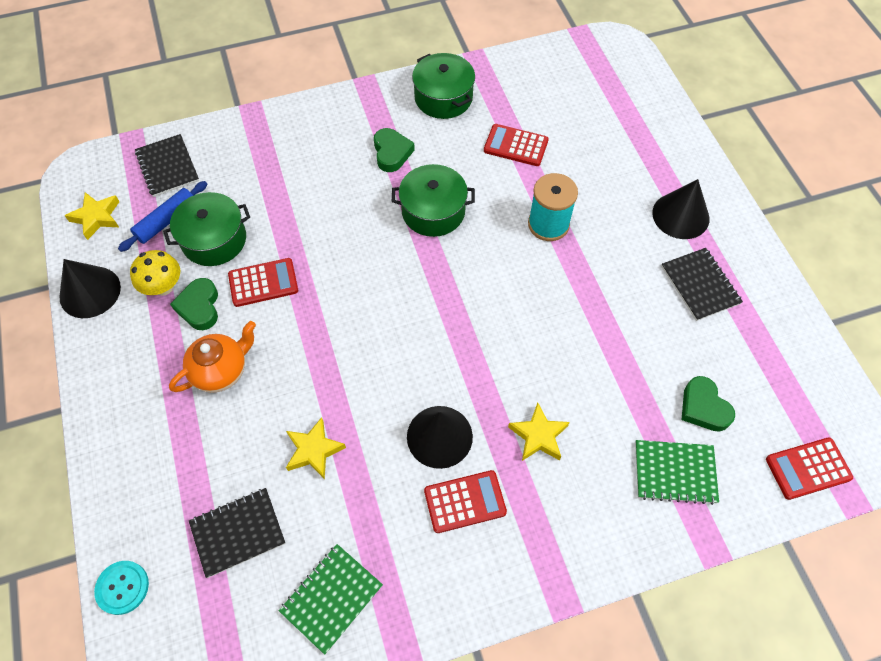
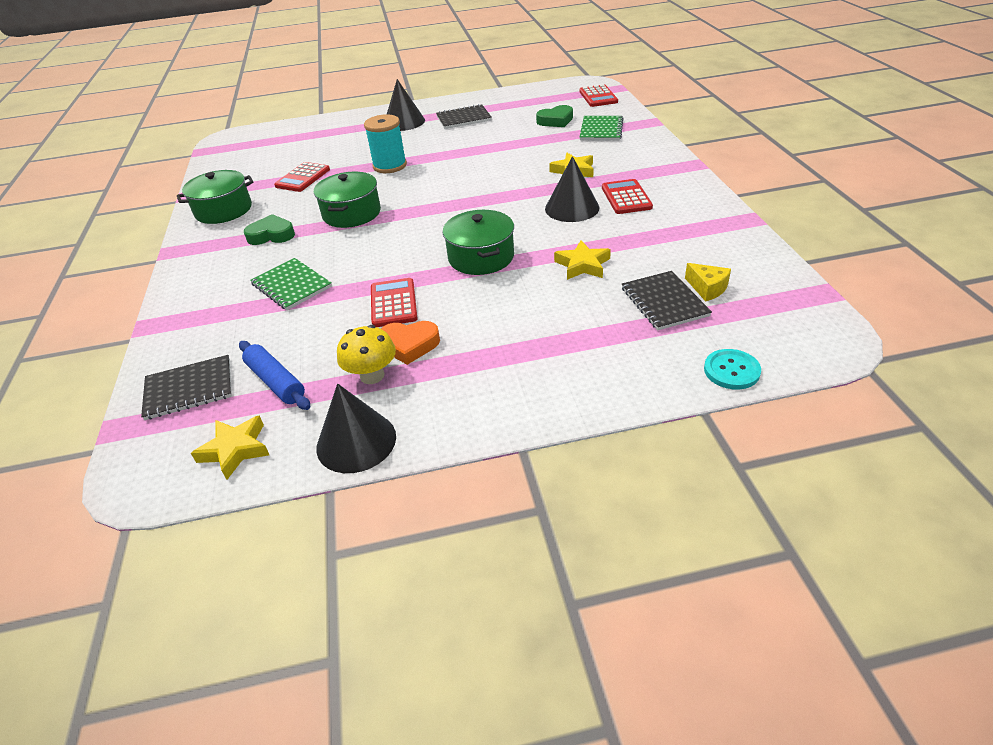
camera: 80 degrees left, 20 degrees down
green pot [163,192,250,266] -> green pot moved to [443,210,514,275]
orange teapot [169,321,256,393] -> none
green heart [170,278,218,330] -> orange heart [381,321,440,365]
green notebook [278,544,383,655] -> green notebook moved to [250,258,332,310]
none -> yellow cheese [685,263,731,302]

